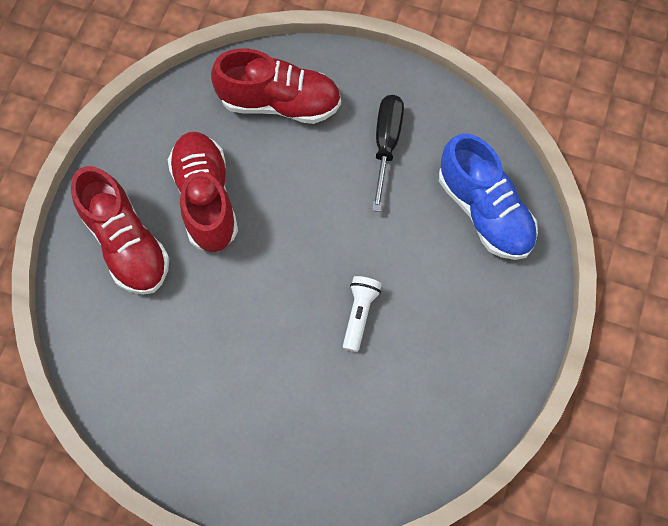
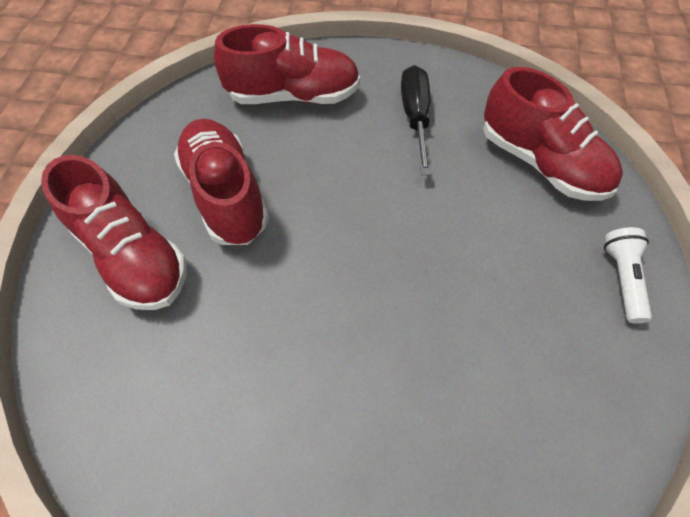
camera: 10 degrees left, 10 degrees down
white flashlight [343,276,382,352] -> white flashlight moved to [604,227,652,323]
blue shoe [439,134,538,260] -> red shoe [483,67,623,201]

